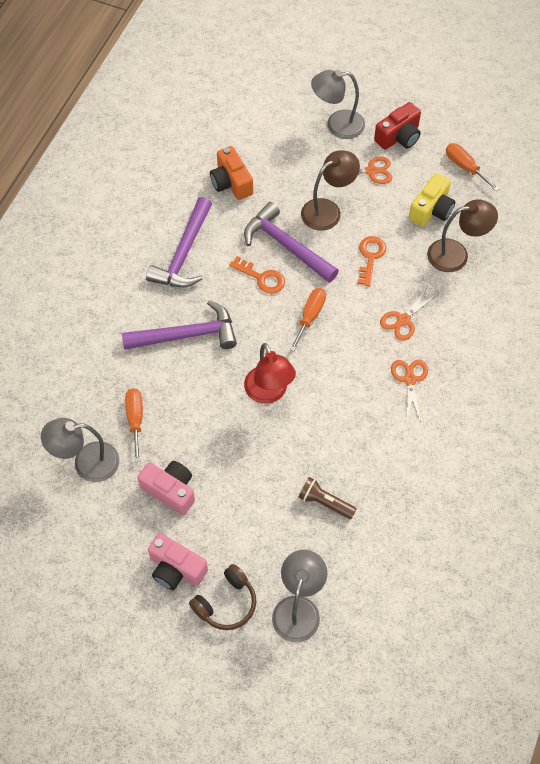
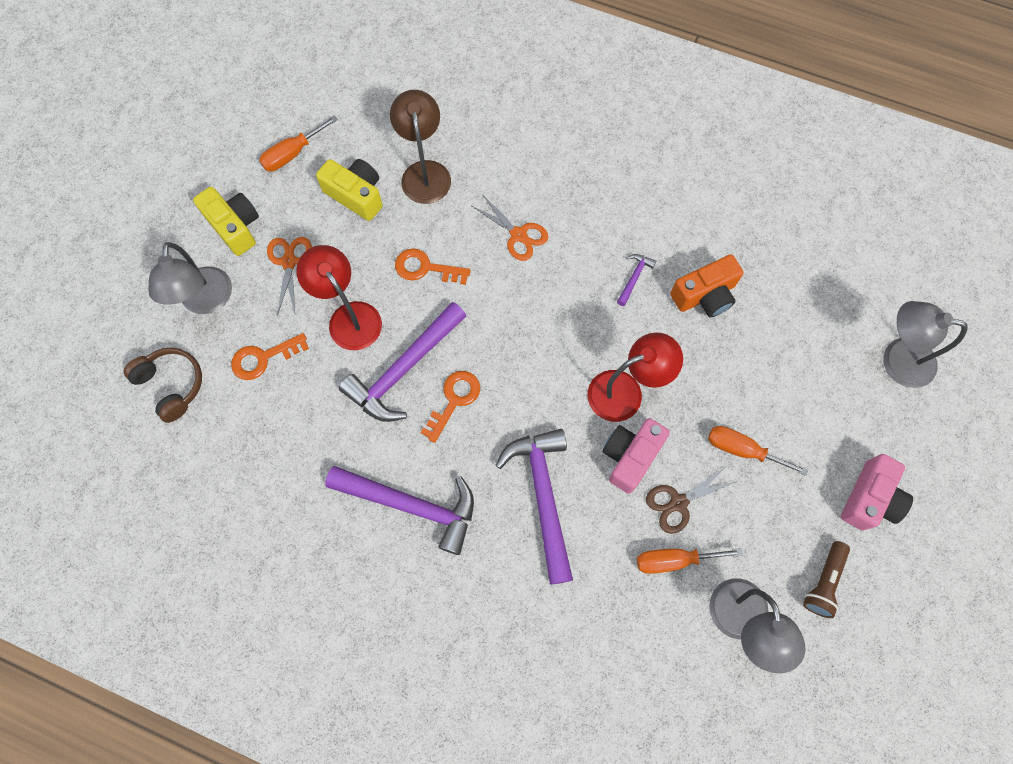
camera: 90 degrees left, 10 degrees up
pink camera [137,461,195,515] -> pink camera moved to [602,418,670,494]
brown headphones [189,564,256,630] -> brown headphones moved to [123,348,202,423]
orange camera [210,146,253,200] -> orange camera moved to [670,254,743,318]
orange screwdriver [290,288,326,351] -> orange screwdriver moved to [708,426,808,476]
brown flashlight [298,477,357,519] -> brown flashlight moved to [803,541,850,618]
brown lamp [301,150,360,231] -> red lamp [296,245,382,350]
red camera [374,102,421,150] -> yellow camera [193,187,259,256]
orange scissors [391,360,428,422] -> none
none -> orange key [231,333,309,380]
none -> purple hammer [617,254,656,306]
none -> brown scissors [646,466,738,534]

